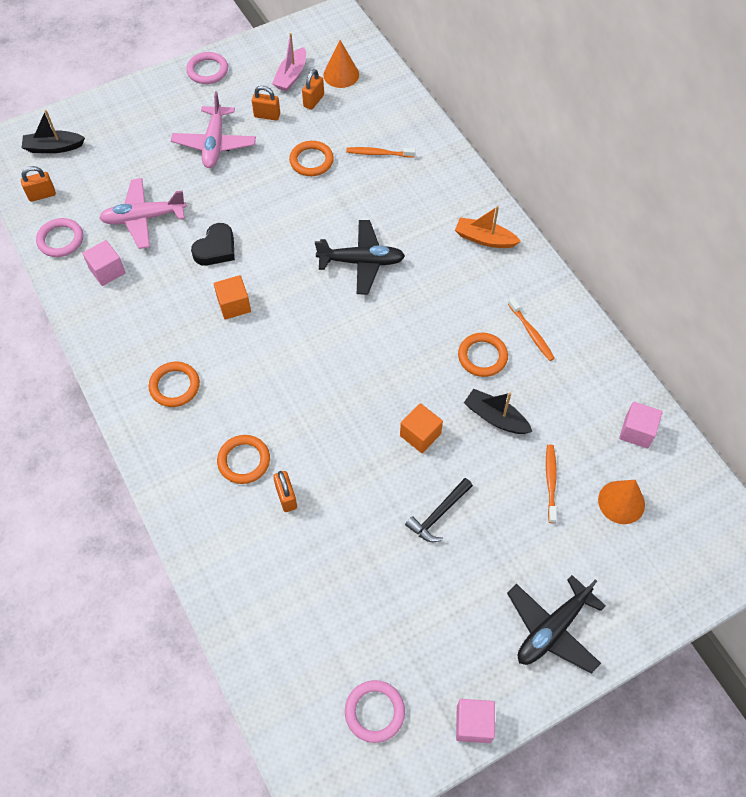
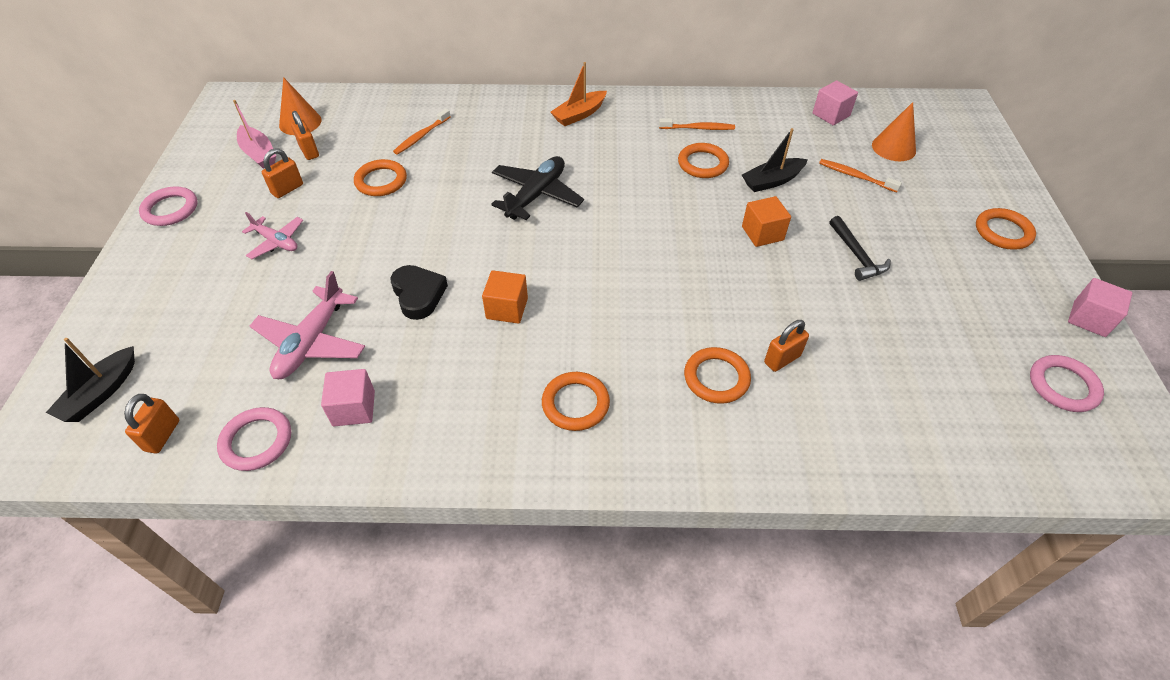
camera: 60 degrees left, 10 degrees down
pink plane [171,91,256,168] -> pink plane [242,212,303,259], size x0.62
orange padlock [273,471,297,512] -> orange padlock turned 45 degrees counterclockwise [764,320,809,372]
black plane [507,575,606,674] -> orange ring [976,208,1036,250]

